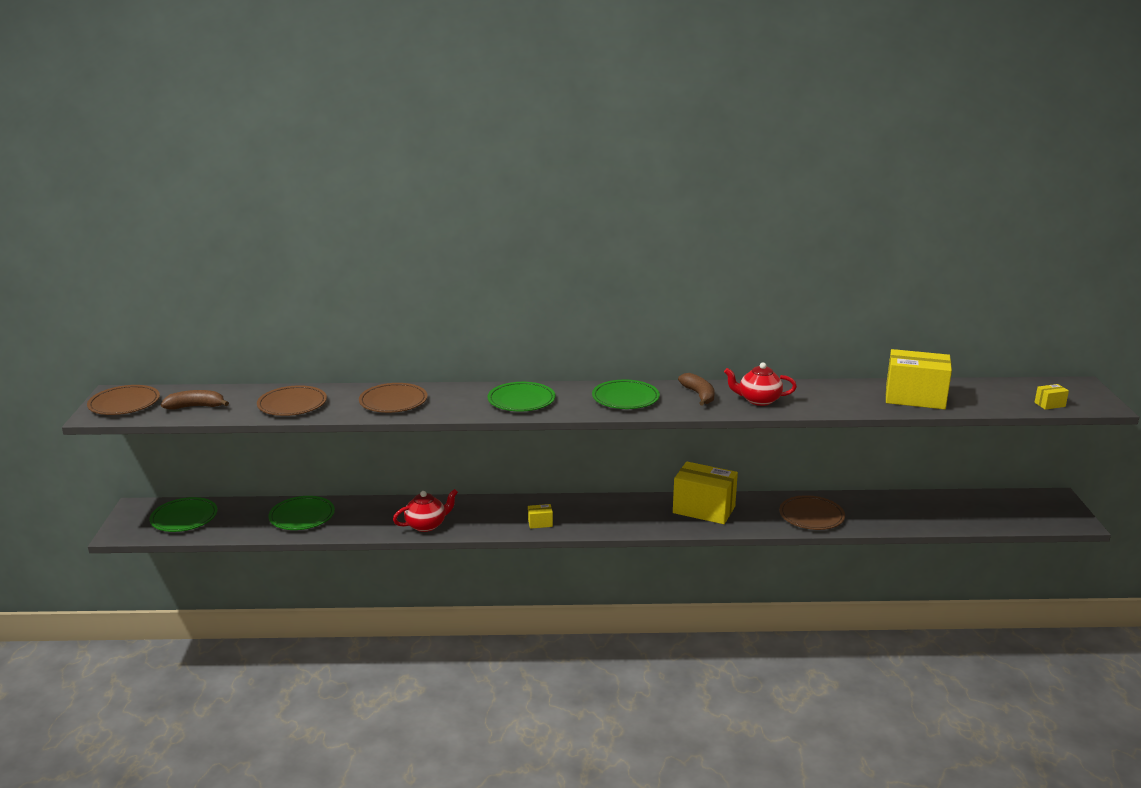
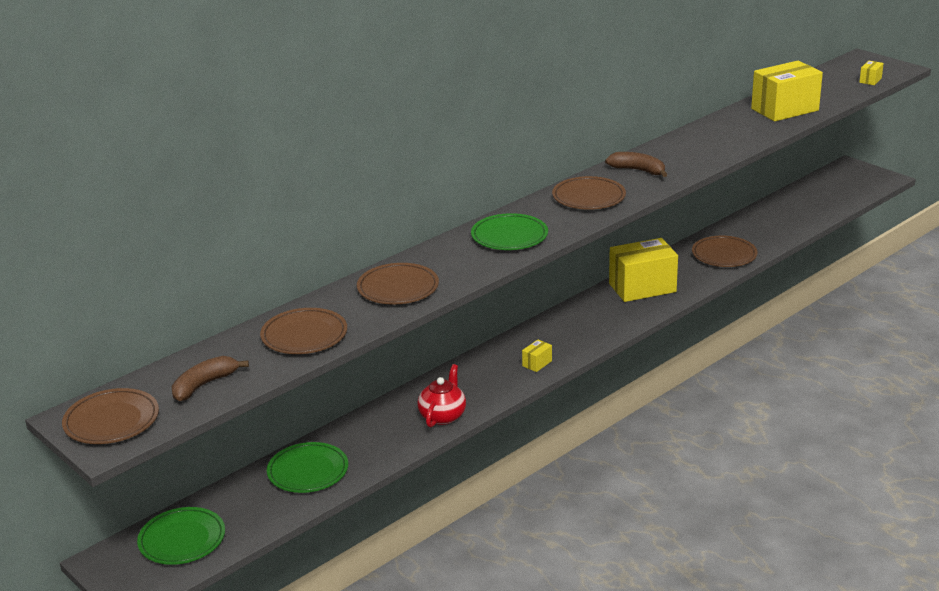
camera: 40 degrees left, 5 degrees up
green plate [592,380,660,409] -> brown plate [552,176,626,210]
red teapot [724,362,797,406] -> none

